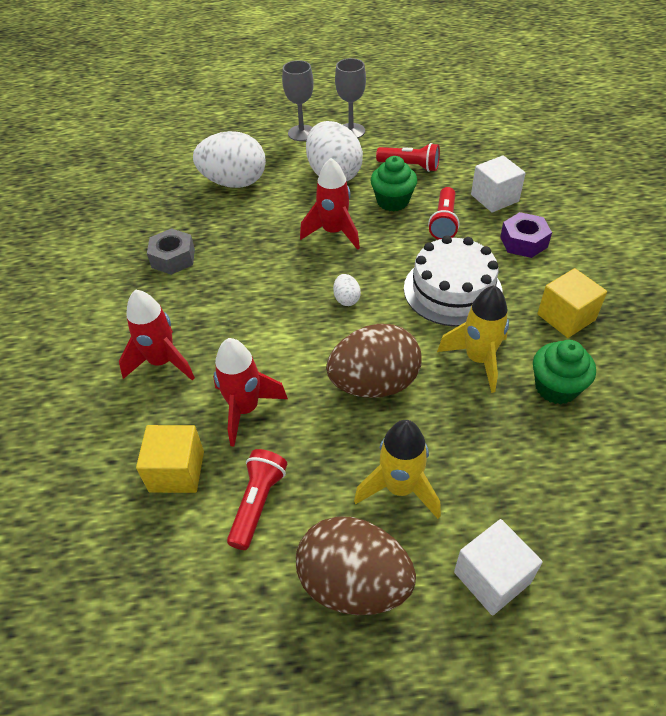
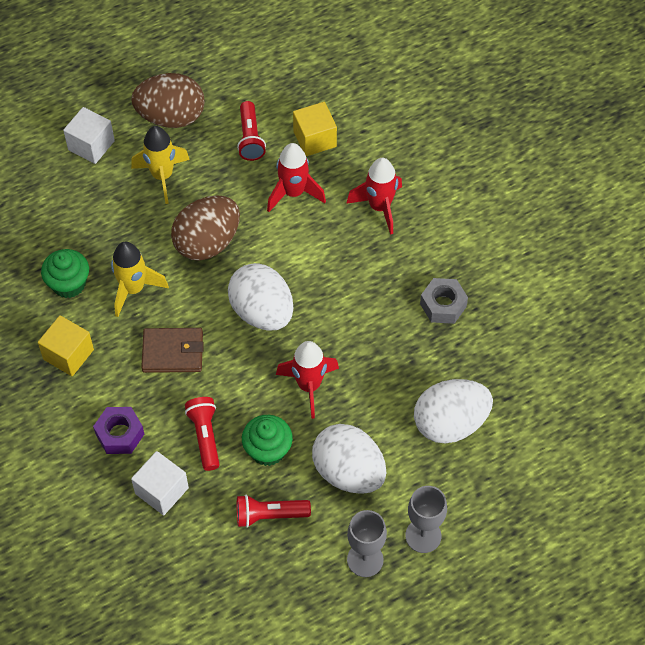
camera: 155 degrees right, 10 degrees up
white egg [333,274,361,306] -> white egg [228,263,293,331], size x2.37
white cake [404,235,503,327] -> brown wallet [141,328,204,373]

